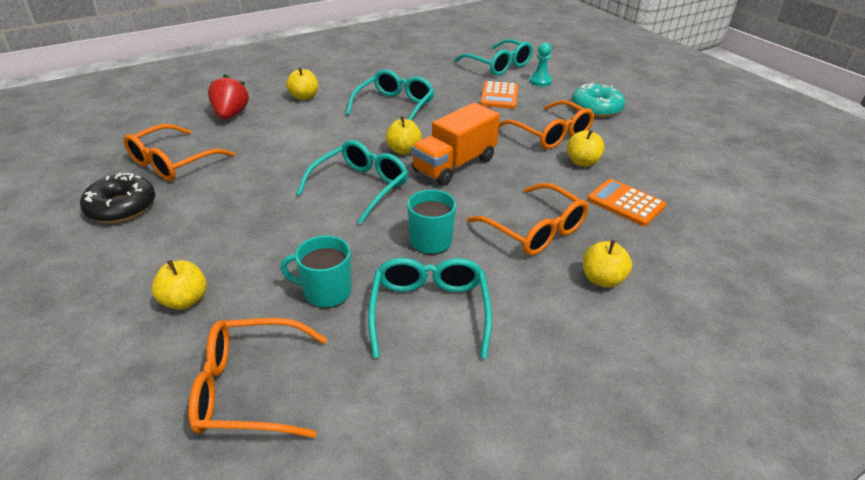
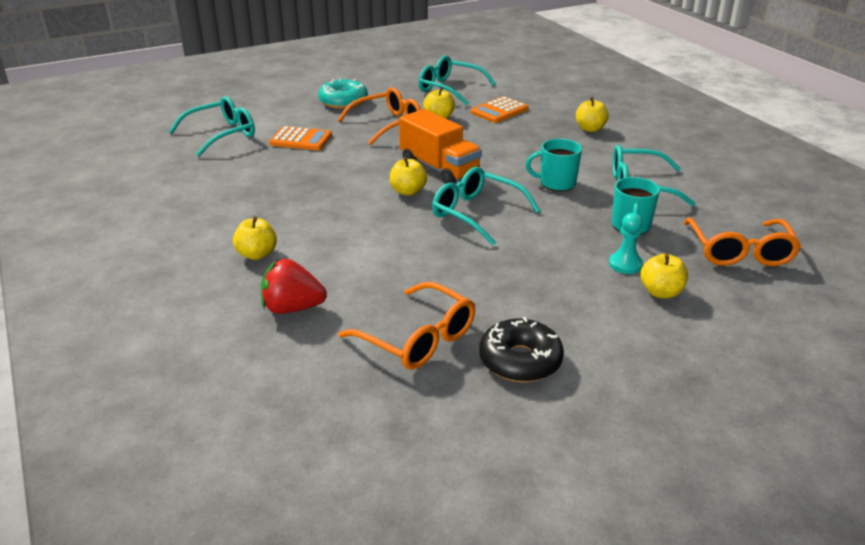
camera: 85 degrees left, 5 degrees down
turquoise glasses [346,69,435,120] -> turquoise glasses moved to [418,55,496,105]
orange glasses [467,183,589,256] -> none
turquoise pawn [529,43,552,86] -> turquoise pawn moved to [609,213,643,274]

